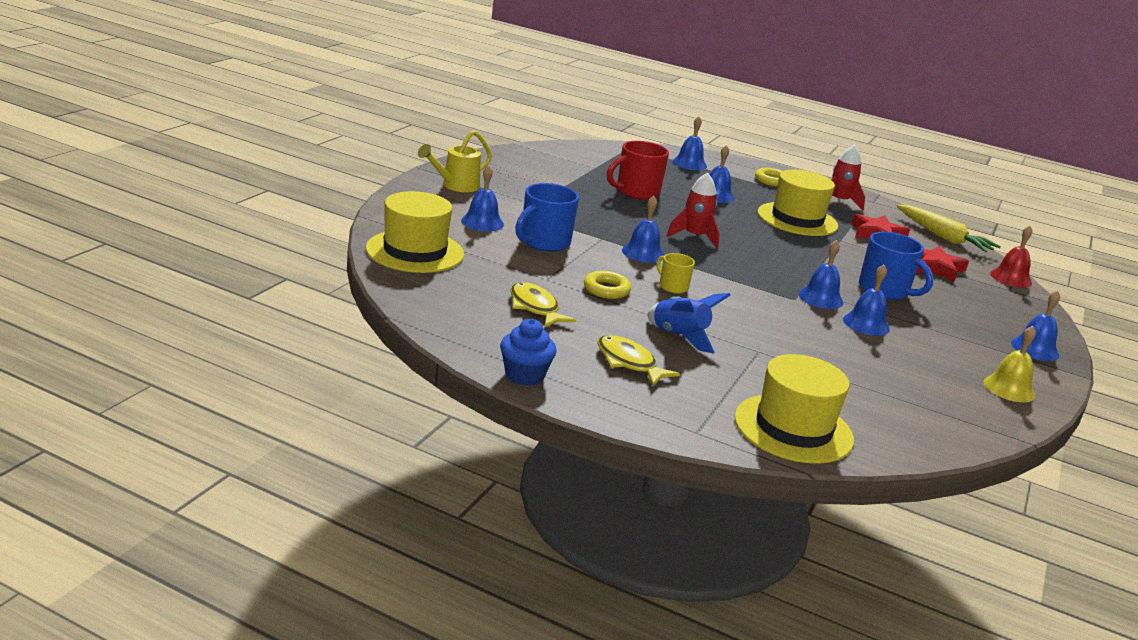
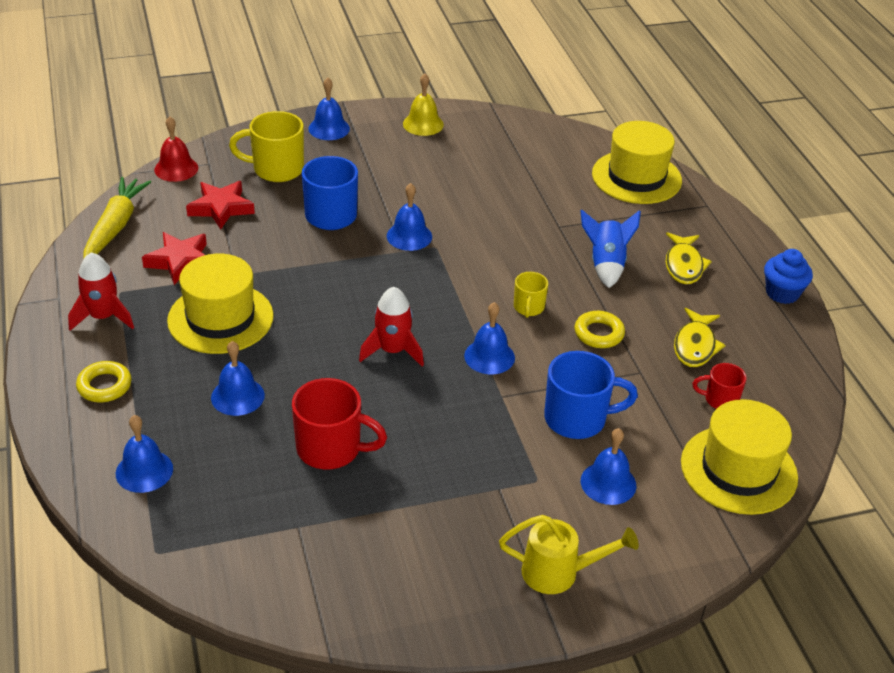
camera: 130 degrees left, 15 degrees up
blue bell [843,264,890,336] -> none
none -> yellow mug [229,111,304,182]
none -> red mug [692,363,747,409]

